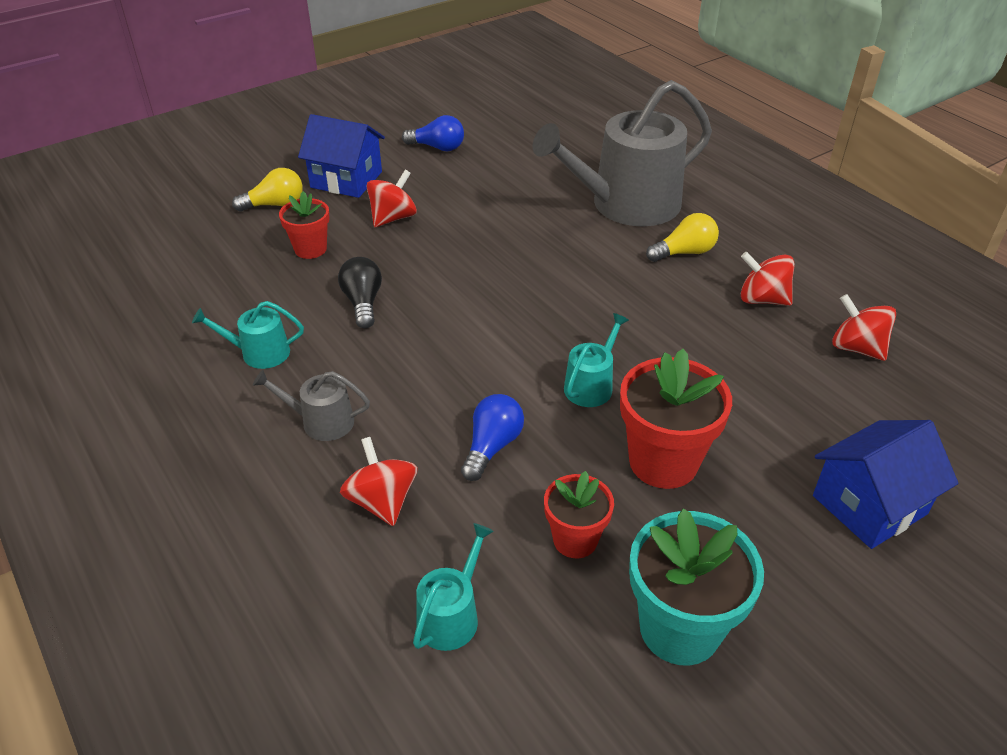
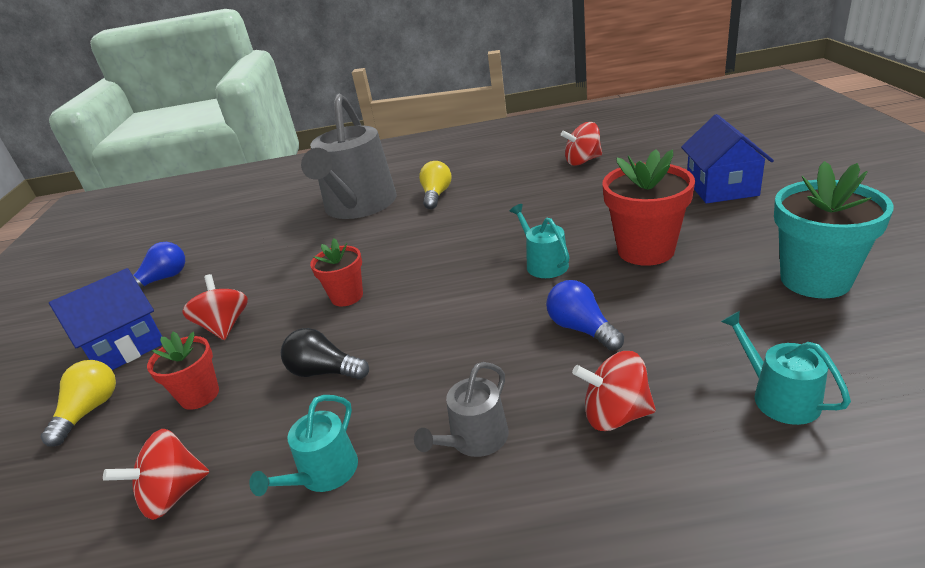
camera: 55 degrees left, 10 degrees down
red flower pot [544,471,614,558] -> red flower pot moved to [310,238,363,306]
red spinning top [741,252,795,306] -> red spinning top moved to [103,429,209,520]

